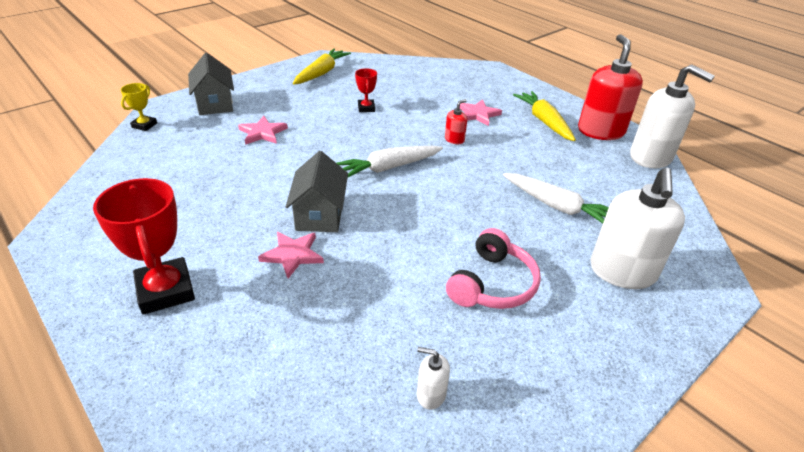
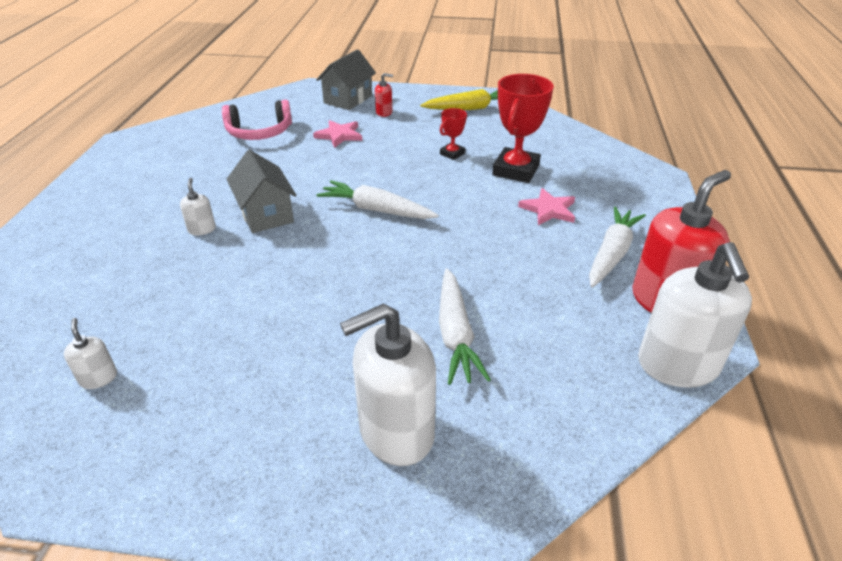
camera: 50 degrees right, 0 degrees up
red trophy [93,178,195,315] -> red trophy moved to [492,74,554,183]
yellow trophy [121,83,157,131] -> none
pink star [258,232,324,278] -> white soap dispenser [180,178,216,235]
grey house [286,151,348,232] -> grey house turned 75 degrees counterclockwise [227,150,296,233]
red soap dispenser [445,99,467,144] -> red soap dispenser moved to [375,73,393,117]
pink headphones [446,228,541,309] -> pink headphones moved to [222,100,292,140]
yellow carrot [513,91,576,141] -> white carrot [589,206,646,287]

